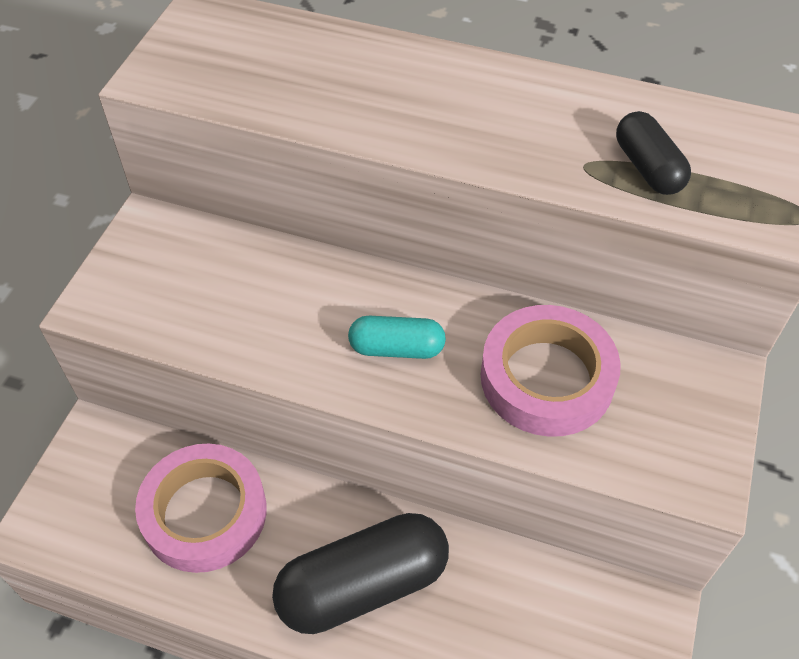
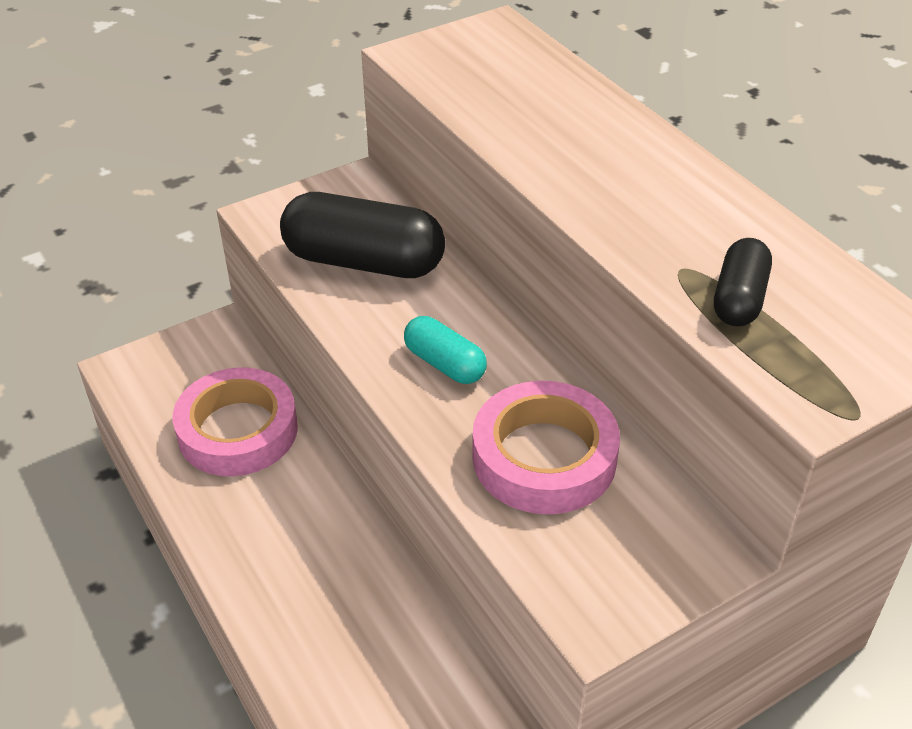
camera: 40 degrees right, 10 degrees down
black capsule [272,513,449,634] -> black capsule moved to [280,192,445,278]

